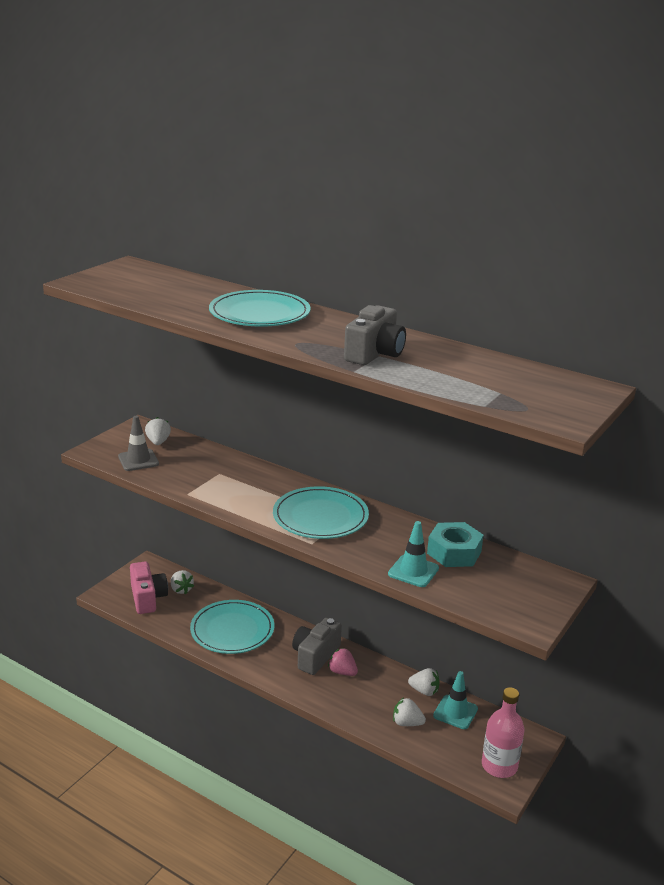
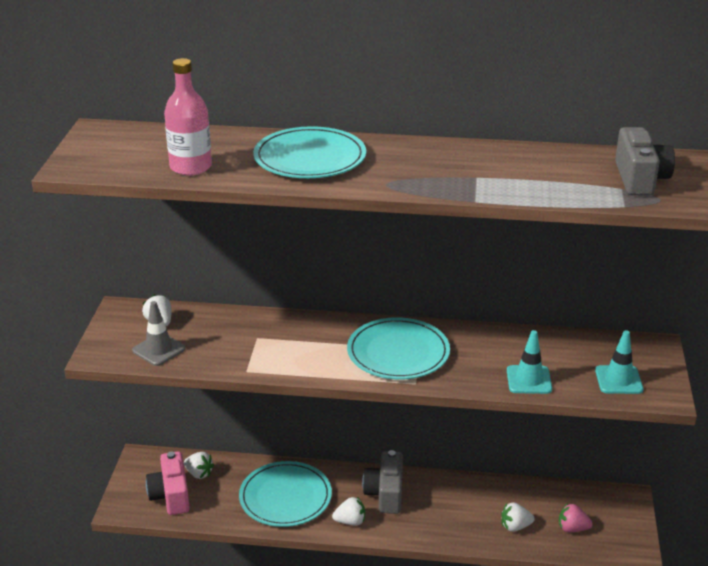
camera: 25 degrees left, 5 degrees up
pink camera [130,562,168,614] -> pink camera turned 150 degrees counterclockwise [146,451,190,515]
pink strawberry [328,648,358,676] -> pink strawberry moved to [559,503,593,532]
grey camera [344,305,406,365] -> grey camera moved to [615,127,675,196]
white strawberry [408,668,440,696] -> white strawberry moved to [332,497,365,526]
turquoise nut [427,522,484,567] -> none
turquoise traffic cone [433,671,478,729] -> turquoise traffic cone moved to [595,330,643,394]
pink bottle [482,687,524,778] -> pink bottle moved to [164,58,212,176]

